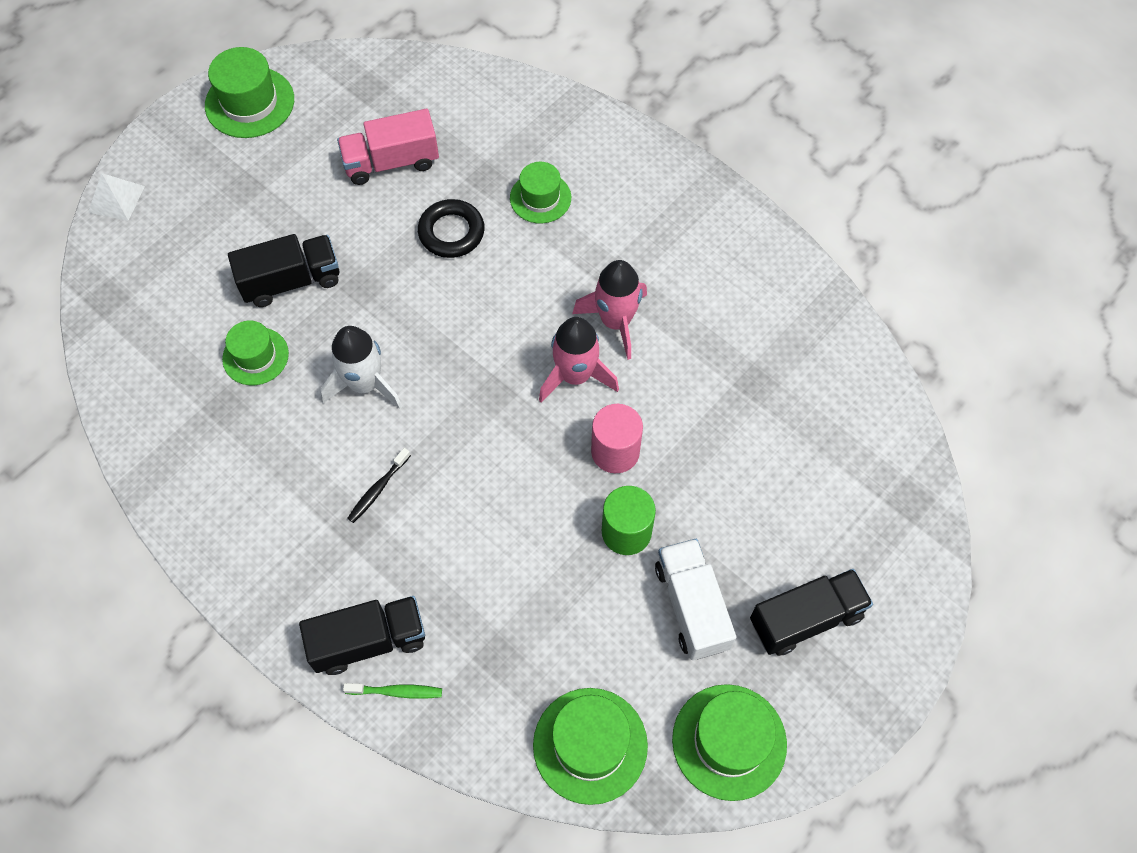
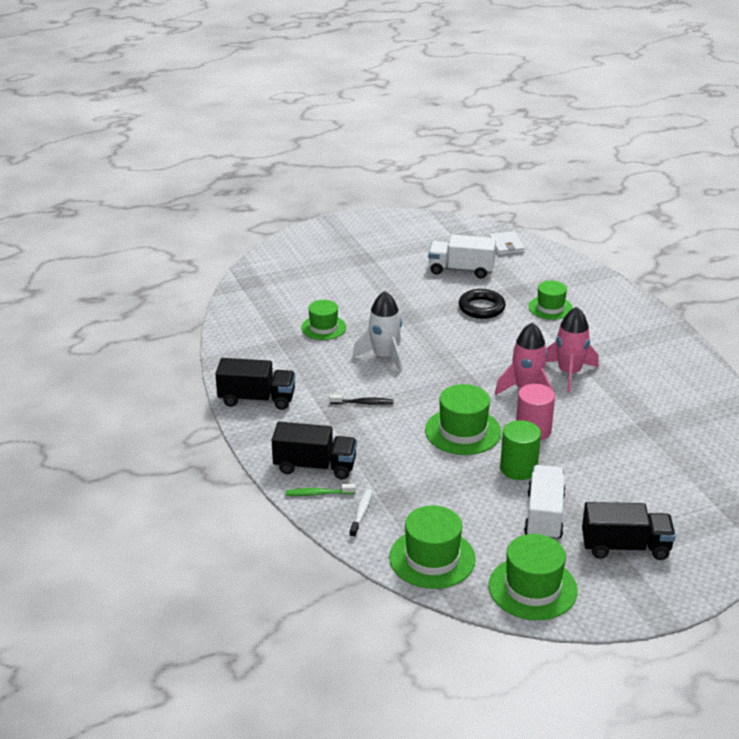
camera: 25 degrees right, 30 degrees down
white pyramid [88,173,145,221] -> none
green hat [205,47,294,138] -> green hat moved to [425,384,501,455]
black truck [228,234,339,307] -> black truck moved to [215,358,295,410]
pink truck [337,109,439,185] -> white truck [428,235,496,279]
green toothbrush [343,683,442,699] -> green toothbrush turned 150 degrees clockwise [285,484,356,496]
black toothbrush [347,448,411,523] -> black toothbrush turned 150 degrees counterclockwise [330,395,394,405]
none -> white toothbrush [350,489,372,538]
none -> white wallet [489,231,525,255]

